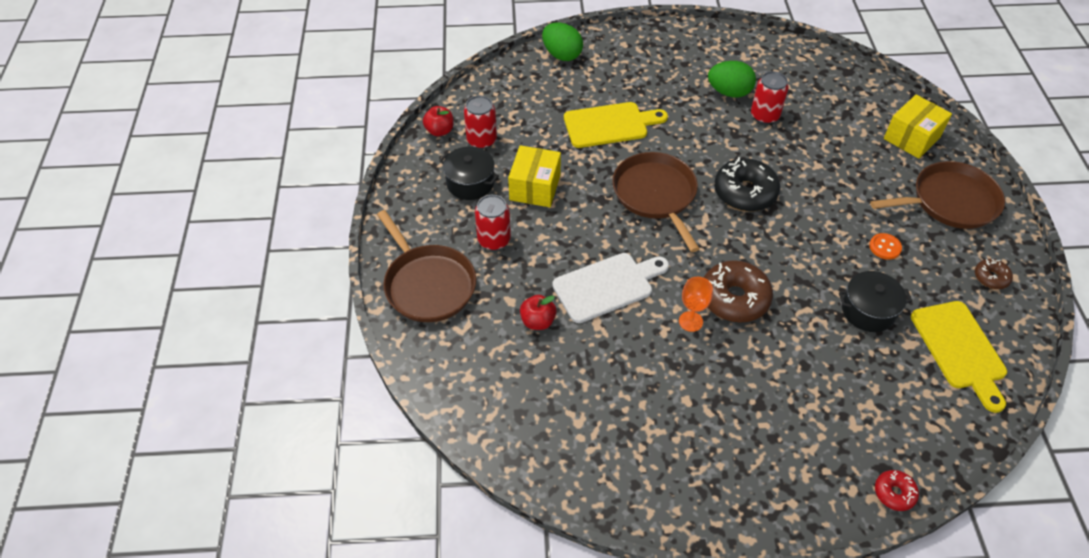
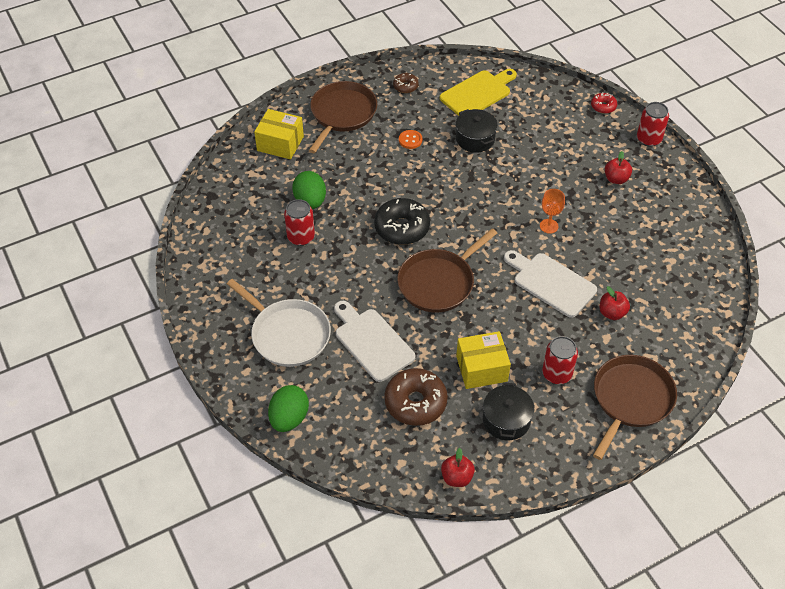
camera: 115 degrees left, 0 degrees up
red can [464,95,497,149] -> red can moved to [637,102,669,147]
yellow cutting board [564,102,668,148] -> white cutting board [334,301,416,382]
brown donut [704,260,773,322] -> brown donut moved to [384,368,448,426]
green egg [708,61,756,97] -> green egg moved to [292,171,326,209]
brown pan [870,161,1005,229] -> brown pan turned 60 degrees clockwise [309,81,377,153]
none -> white pan [227,279,331,367]
none -> red apple [605,151,632,184]

